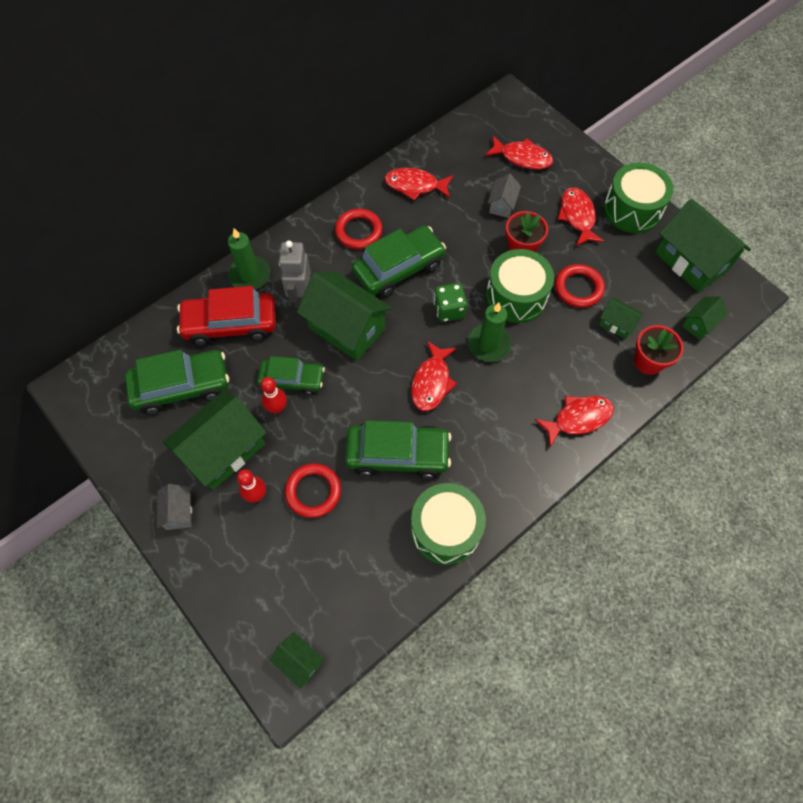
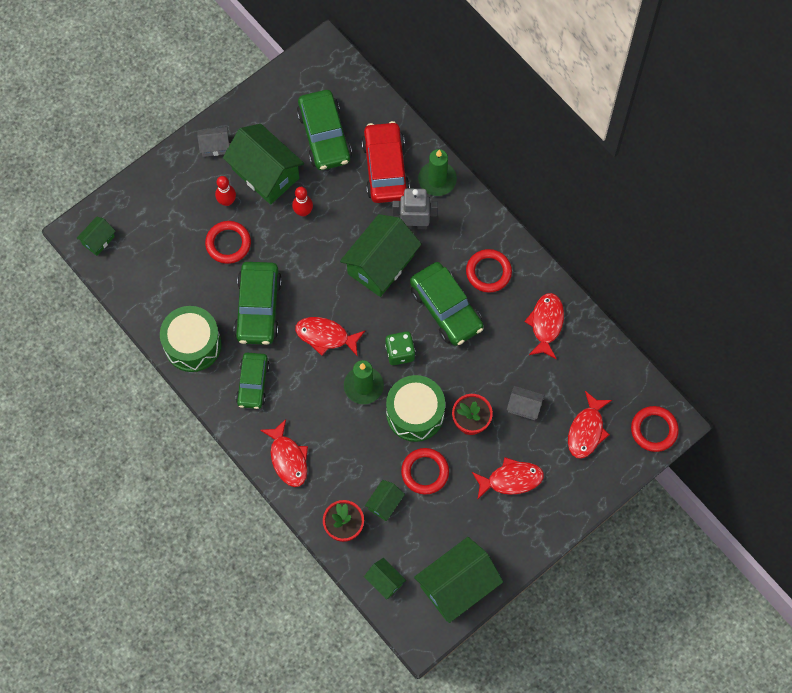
camera: 90 degrees right, 5 degrees up
green car [257,356,325,395] -> green car moved to [236,353,270,409]
green drum [604,163,674,233] -> none
none -> red ring [631,406,679,452]

